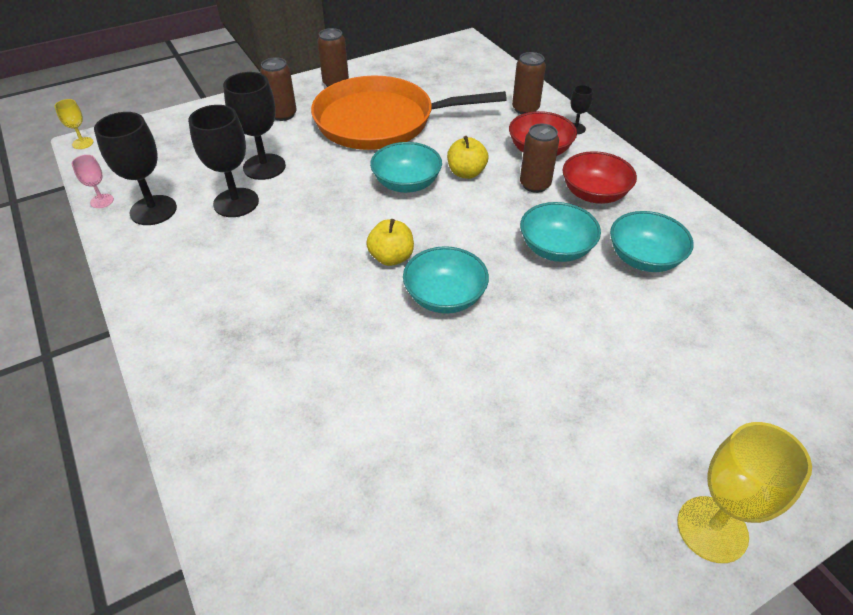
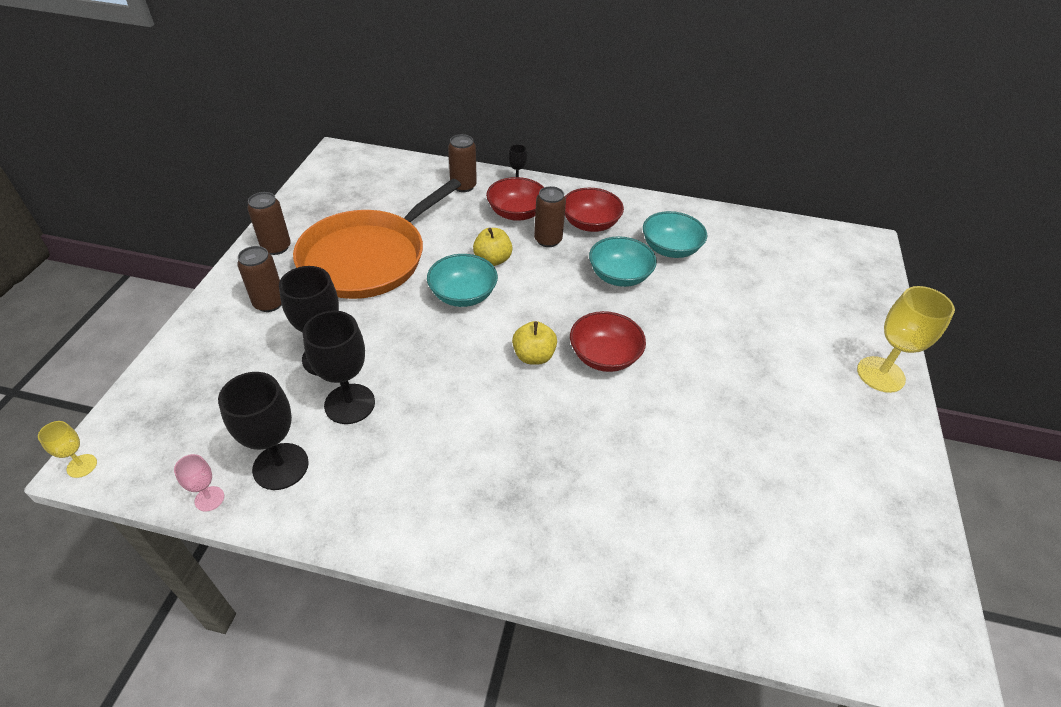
camera: 50 degrees left, 0 degrees up
turquoise bowl [403,246,489,314] -> red bowl [570,311,646,372]

